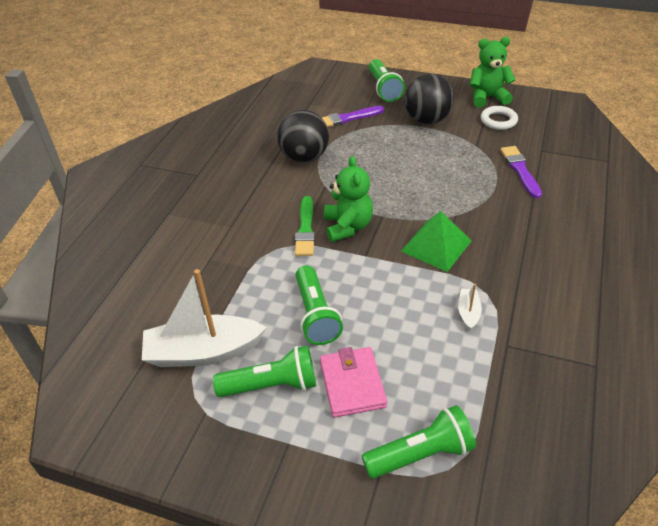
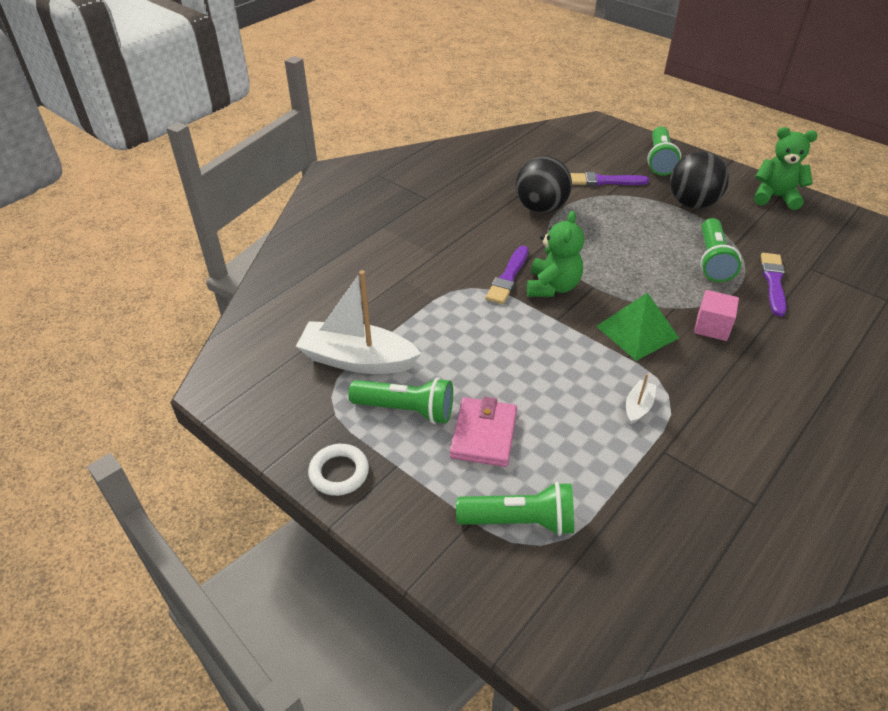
camera: 20 degrees right, 0 degrees up
green brush [295,196,315,256] -> purple brush [485,246,528,304]
green flashlight [296,265,343,345] -> green flashlight moved to [700,218,741,282]
white ring [481,106,518,130] -> white ring moved to [308,444,369,496]
none -> pink cube [694,290,739,341]

